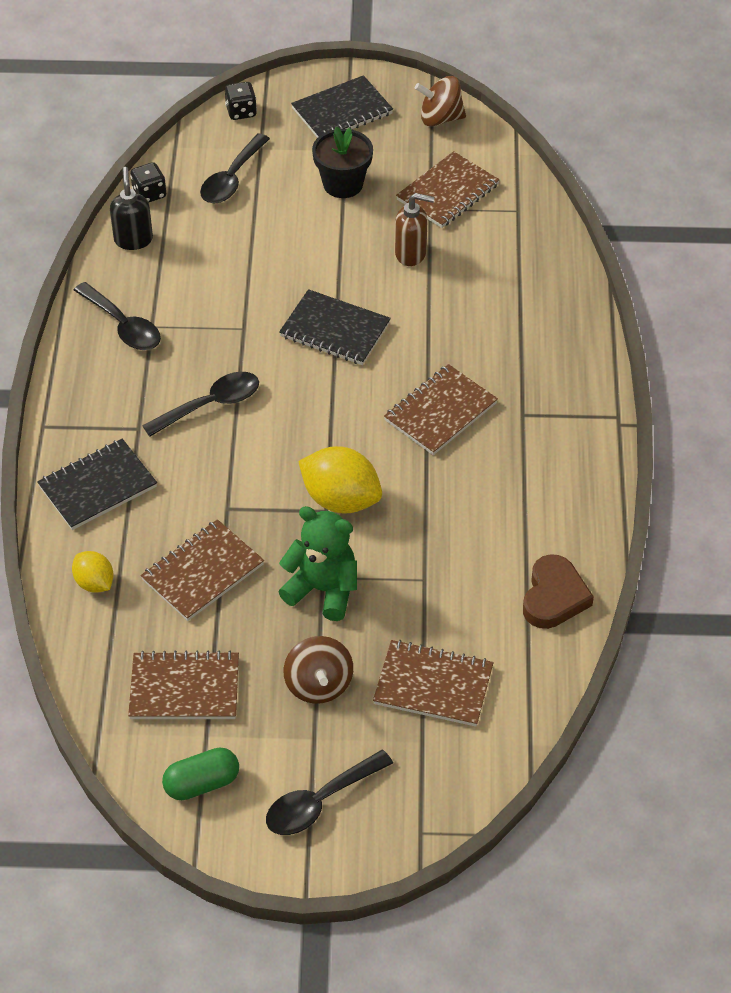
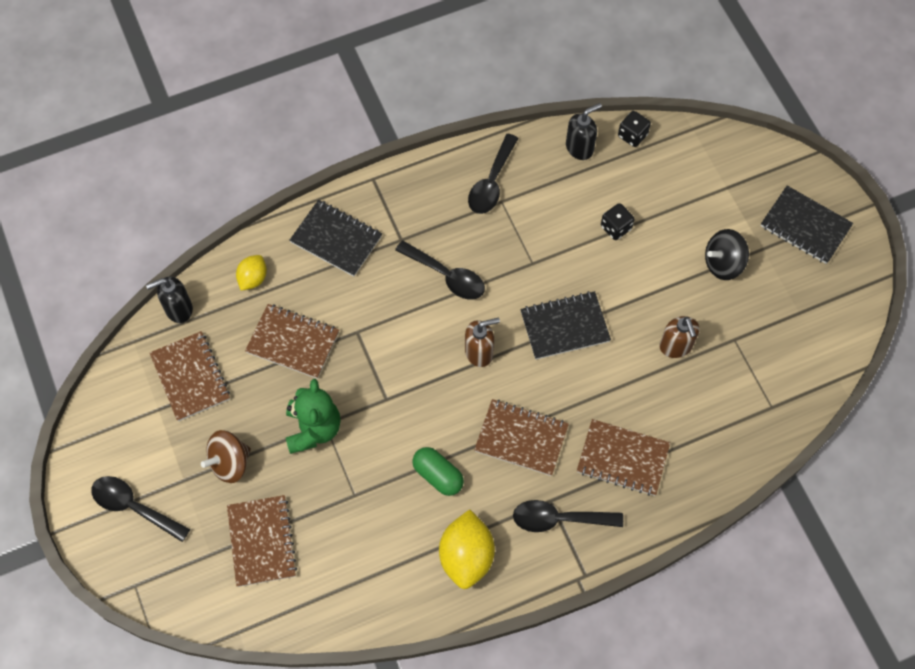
camera: 65 degrees right, 15 degrees up
green capsule [162,747,239,800] -> green capsule moved to [413,447,464,496]
black spoon [200,133,270,203] -> black spoon moved to [513,500,623,532]
black dice [225,82,257,120] -> black dice moved to [601,203,635,240]
black notebook [279,289,391,365] -> black notebook turned 75 degrees clockwise [520,291,611,360]
yellow lemon [298,446,382,514] -> yellow lemon moved to [439,509,495,589]
black flower pot [312,127,373,198] -> black spinning top [705,229,749,280]
brown notebook [396,151,499,228] -> brown notebook moved to [577,419,670,496]
brown spinning top [415,76,466,127] -> none
brown heart [523,554,594,629] -> none
none -> black soap dispenser [146,277,193,323]
none -> brown soap dispenser [465,318,500,367]

